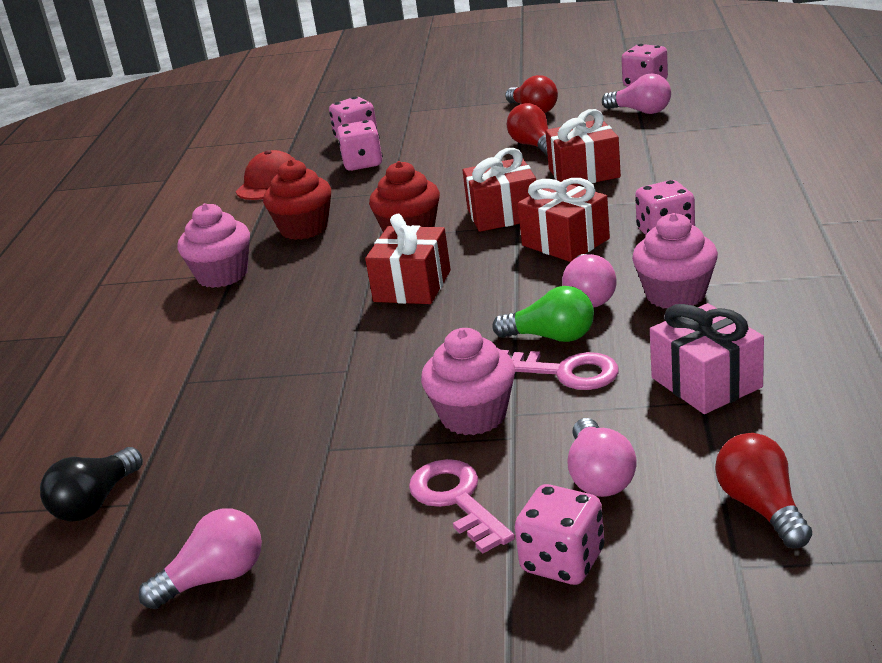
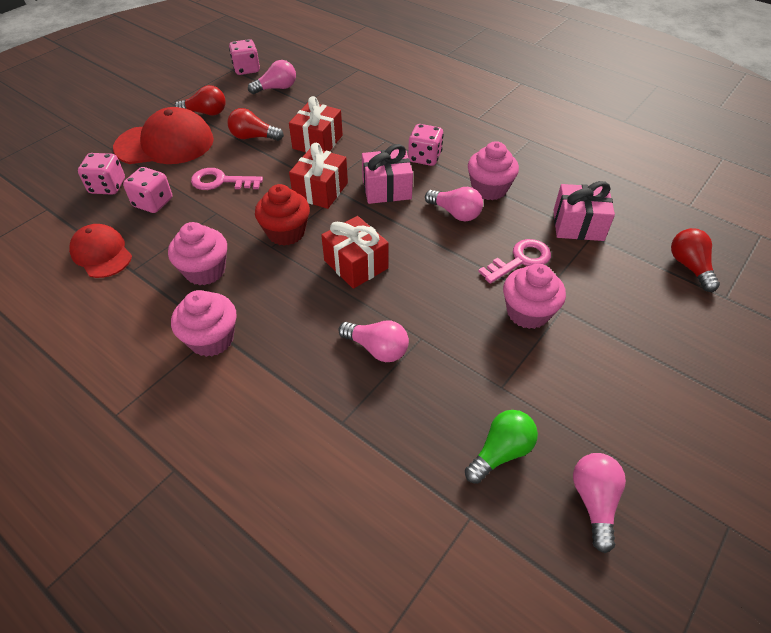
camera: 60 degrees left, 20 degrees up
black light bulb [40,447,143,522] -> none
red cupcake [263,159,331,240] -> pink cupcake [168,222,227,285]
pink key [409,459,515,553] -> pink key moved to [191,168,263,190]
green light bulb [492,286,594,342] -> green light bulb moved to [465,410,538,484]
pink dice [515,484,604,585] -> none
red gift [518,178,610,262] -> pink gift [362,144,413,204]
pink light bulb [568,418,637,497] -> pink light bulb moved to [338,321,409,362]
red light bulb [715,433,812,548] -> red light bulb turned 60 degrees clockwise [671,228,720,292]
none -> red cap [113,107,214,164]

